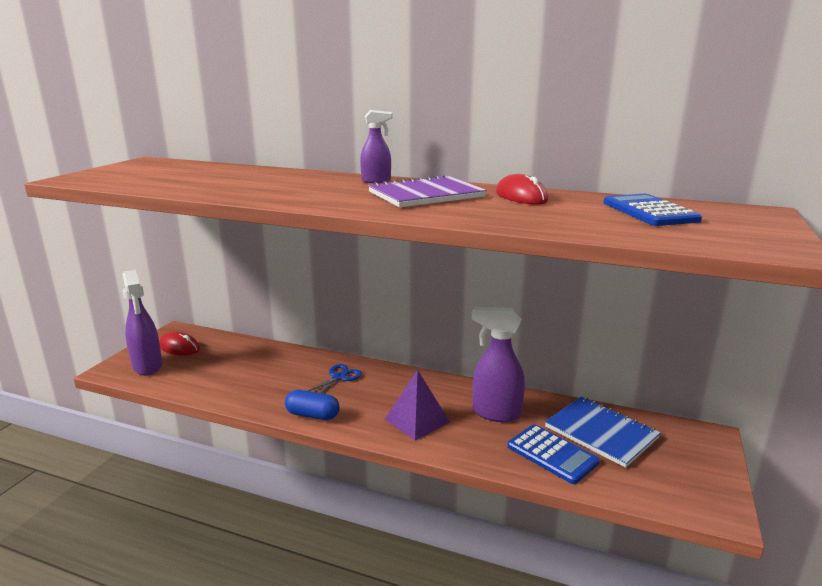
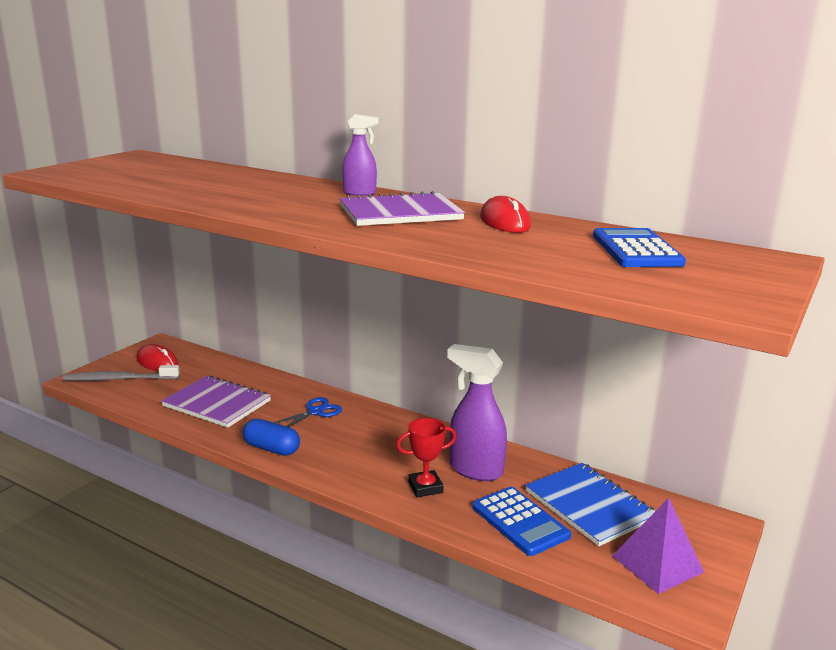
camera: 10 degrees right, 0 degrees up
purple spray bottle [123,270,162,375] -> grey toothbrush [62,365,180,381]
purple pyramid [385,370,450,441] -> purple pyramid moved to [612,498,704,594]
none -> purple notebook [161,375,271,428]
none -> red trophy [396,418,457,497]

